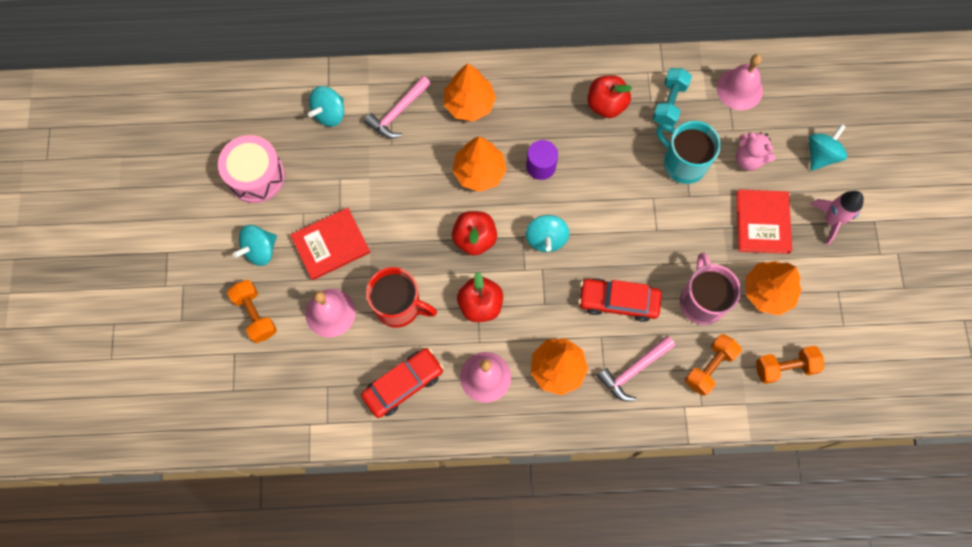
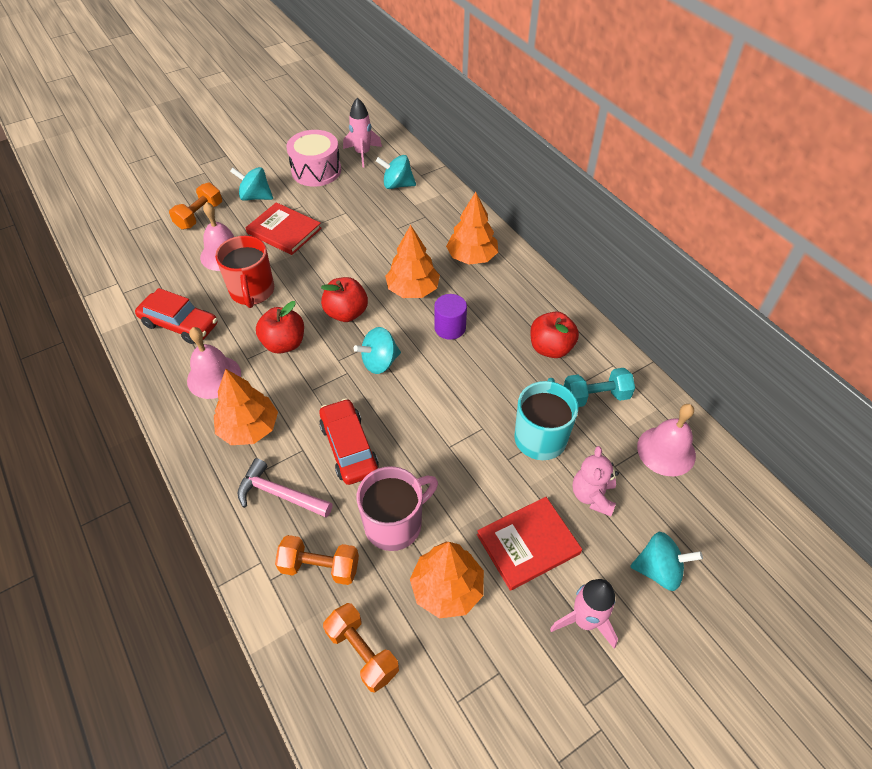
camera: 60 degrees right, 20 degrees down
pink hammer [364,76,431,138] -> none
none -> pink rocket [343,98,382,168]

